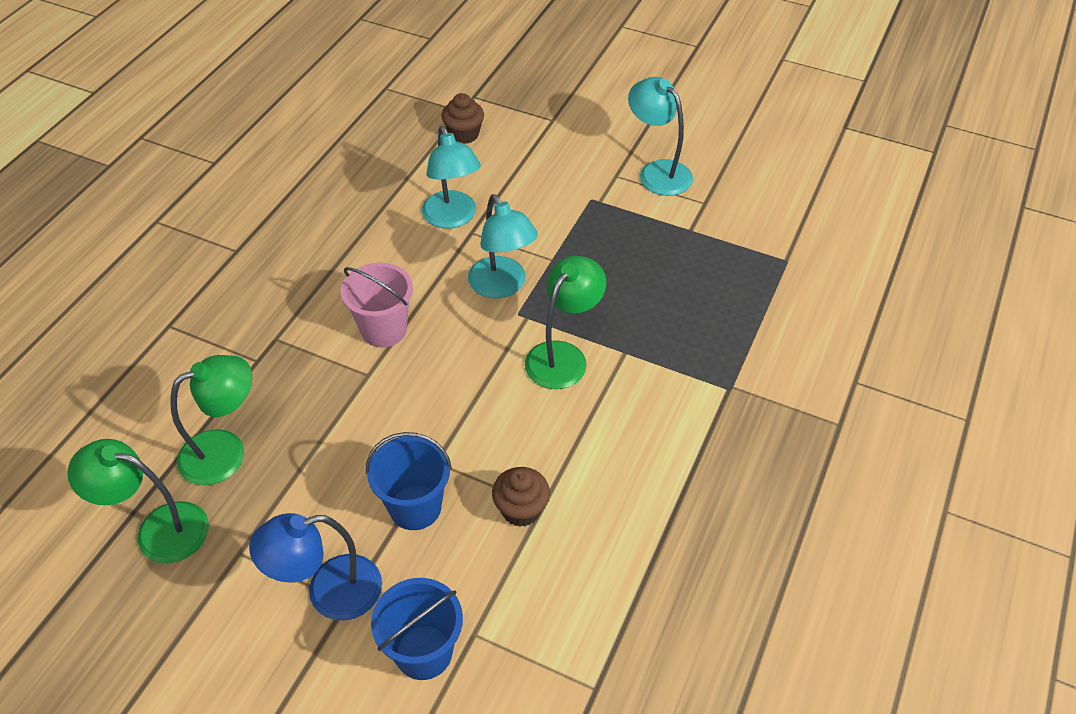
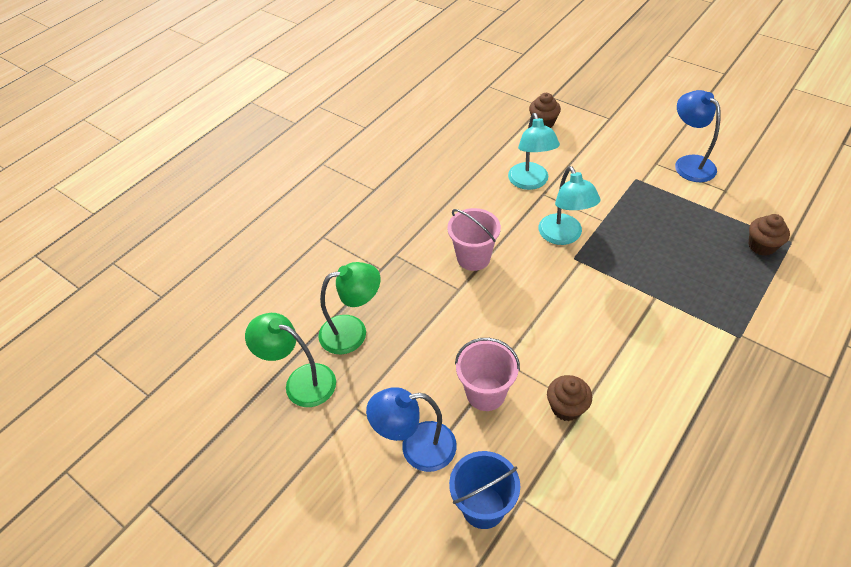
camera: 15 degrees right, 0 degrees up
blue bucket [366,432,452,530] -> pink bucket [455,338,520,411]
green lamp [525,256,606,389] -> none
turquoise lamp [628,77,693,196] -> blue lamp [675,90,721,182]
none -> brown cupcake [749,214,790,256]

